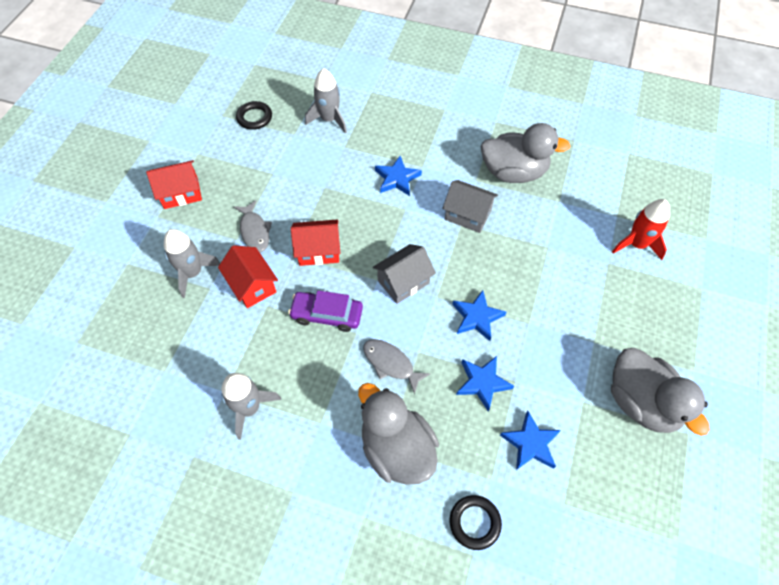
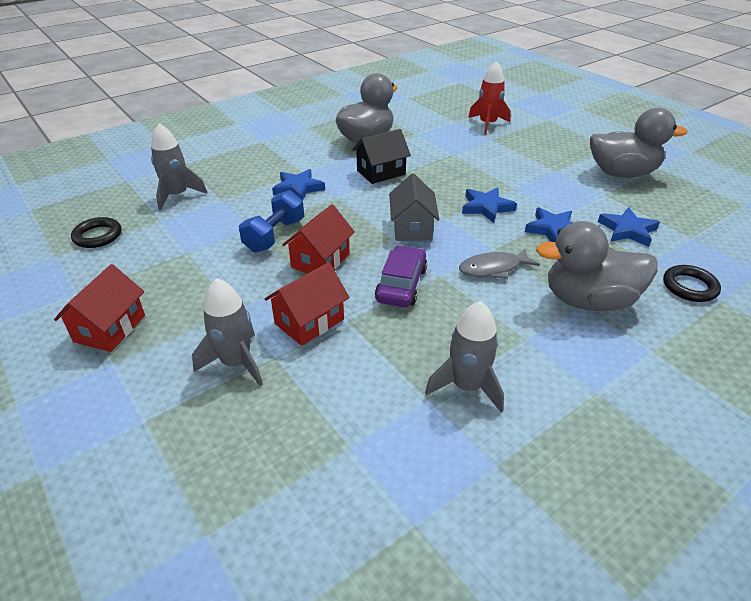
camera: 55 degrees left, 20 degrees down
red house [218,245,278,308] -> red house turned 45 degrees counterclockwise [265,262,350,346]
grey fish [234,200,272,252] -> none
purple car [288,290,363,332] -> purple car turned 150 degrees clockwise [375,245,427,307]
grey house [442,180,498,233] -> black house [352,129,411,184]
none -> blue dumbbell [239,190,304,253]

